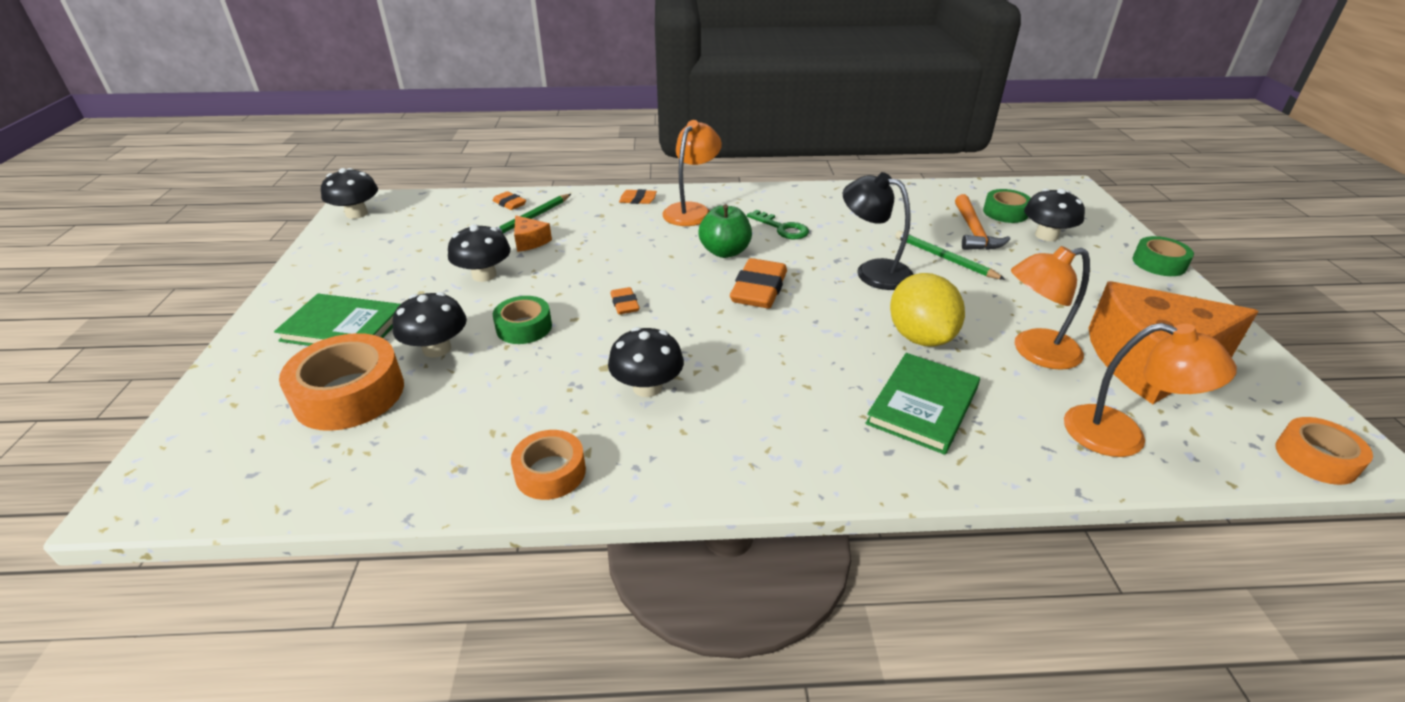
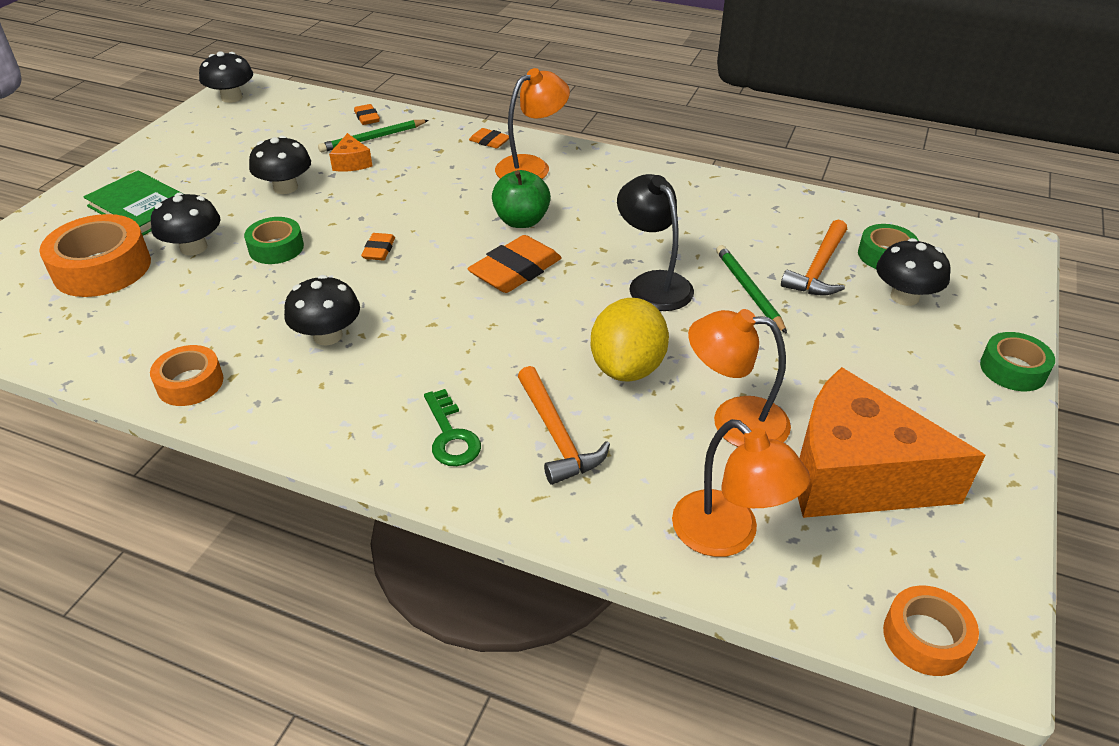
camera: 25 degrees right, 5 degrees up
green key [747,210,809,239] -> green key moved to [424,389,481,466]
green book [865,353,980,455] -> orange hammer [518,366,610,485]

